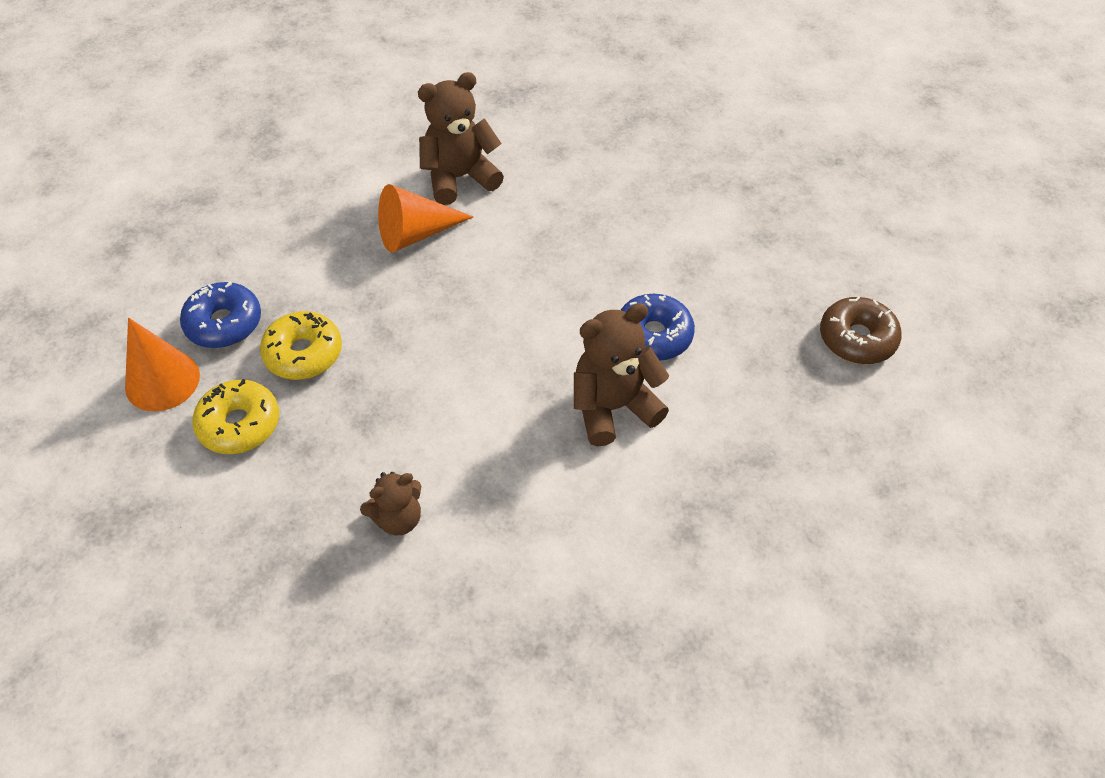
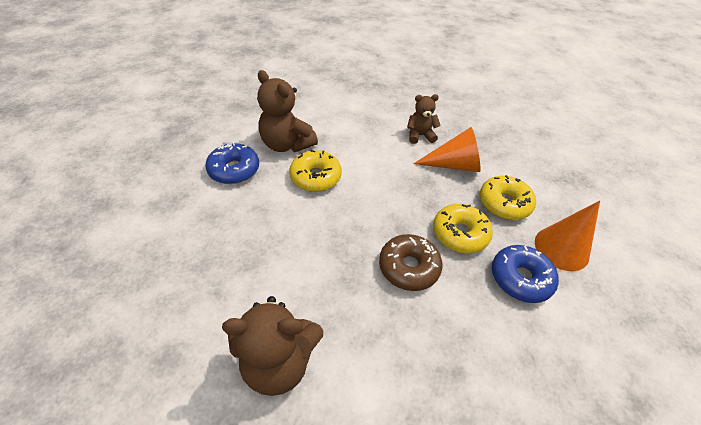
camera: 160 degrees left, 5 degrees down
orange cone [378,184,473,253] -> orange cone moved to [413,127,481,172]
brown teddy bear [574,303,669,446] -> brown teddy bear turned 45 degrees clockwise [257,70,318,152]
brown donut [820,296,902,364] -> brown donut moved to [379,234,442,291]
none -> yellow donut [289,150,342,192]

